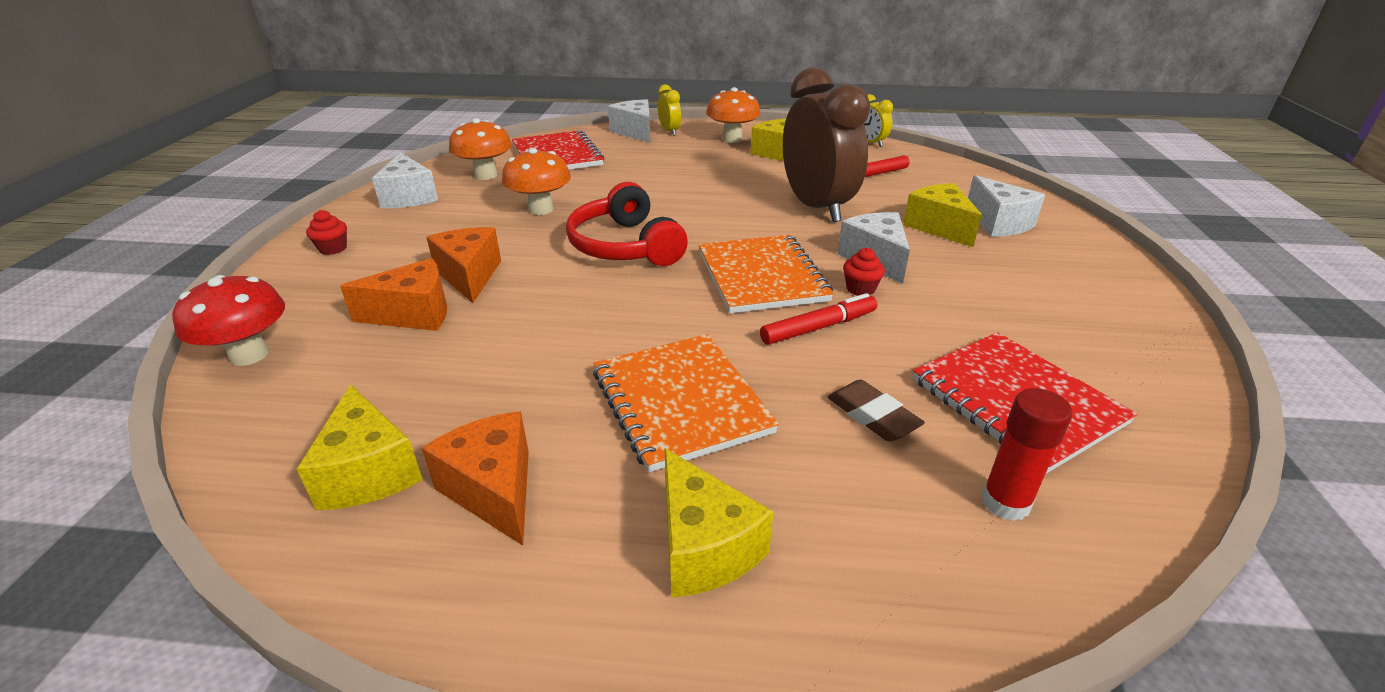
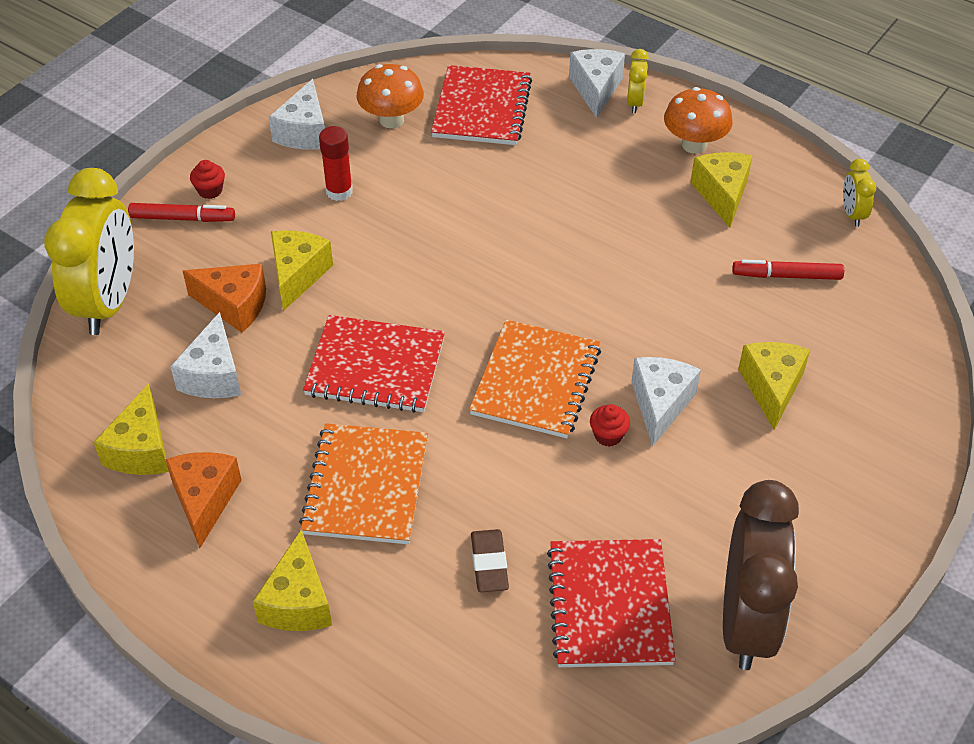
camera: 30 degrees right, 15 degrees up
red mushroom [172,275,285,366] -> yellow clock [44,168,134,335]
orange cheese [426,227,501,303] -> yellow cheese [271,230,333,311]
orange mushroom [502,148,571,215] -> none
red headphones [566,182,688,266] -> none
red marker [760,293,877,345] -> red marker moved to [128,203,235,222]
brown clock [783,67,870,222] -> brown clock moved to [723,480,799,670]
white cheese [968,175,1045,237] -> white cheese moved to [170,312,241,398]
red glue stick [981,388,1073,521] -> red glue stick moved to [319,126,353,201]
none -> red notebook [303,315,445,413]

